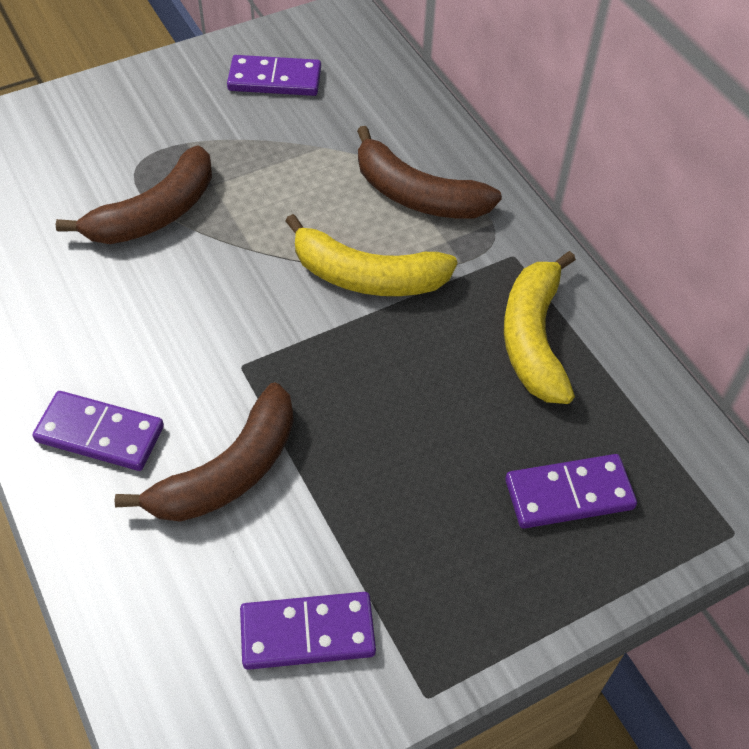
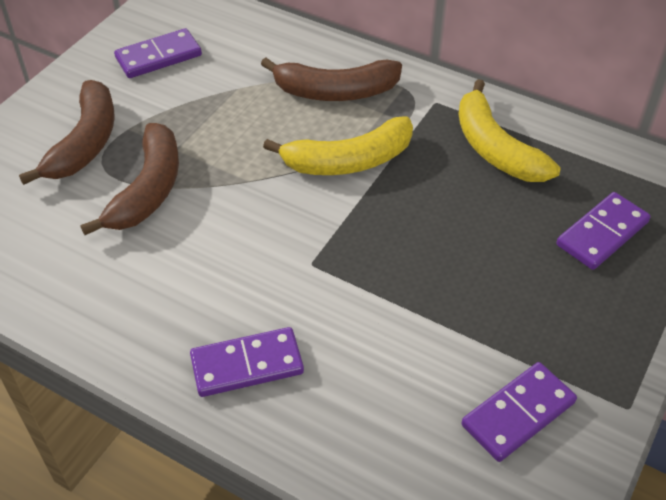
camera: 30 degrees left, 5 degrees down
brown banana [115,382,294,522] -> brown banana moved to [19,80,115,185]

